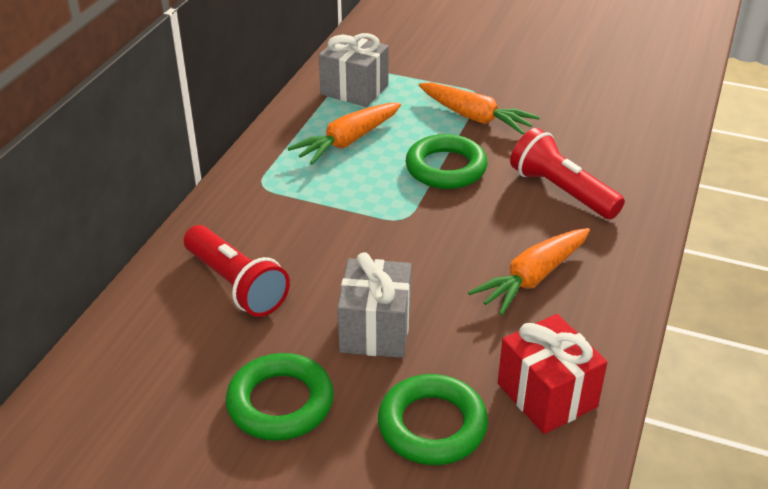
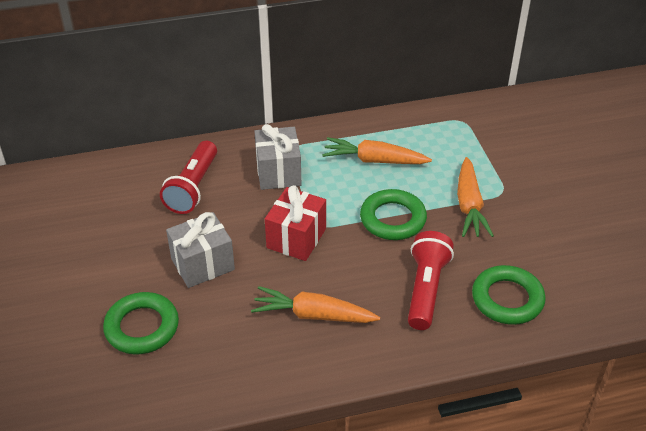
camera: 55 degrees right, 5 degrees up
green ring [226,353,334,441] -> green ring moved to [472,265,546,325]
grey gift [319,33,389,107] -> grey gift moved to [254,124,301,190]
red gift [498,314,607,434] -> red gift moved to [265,185,326,261]

